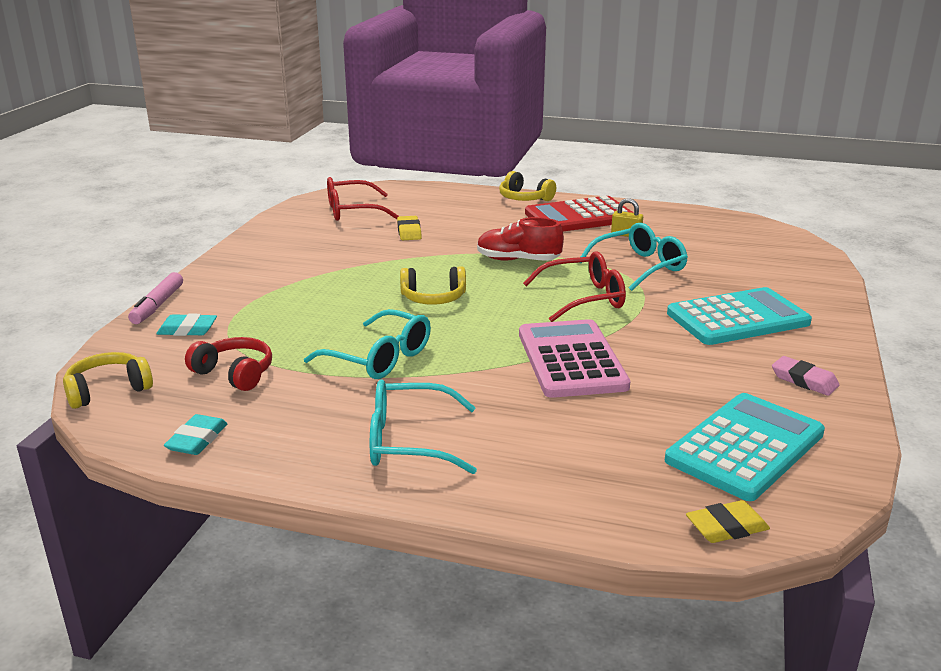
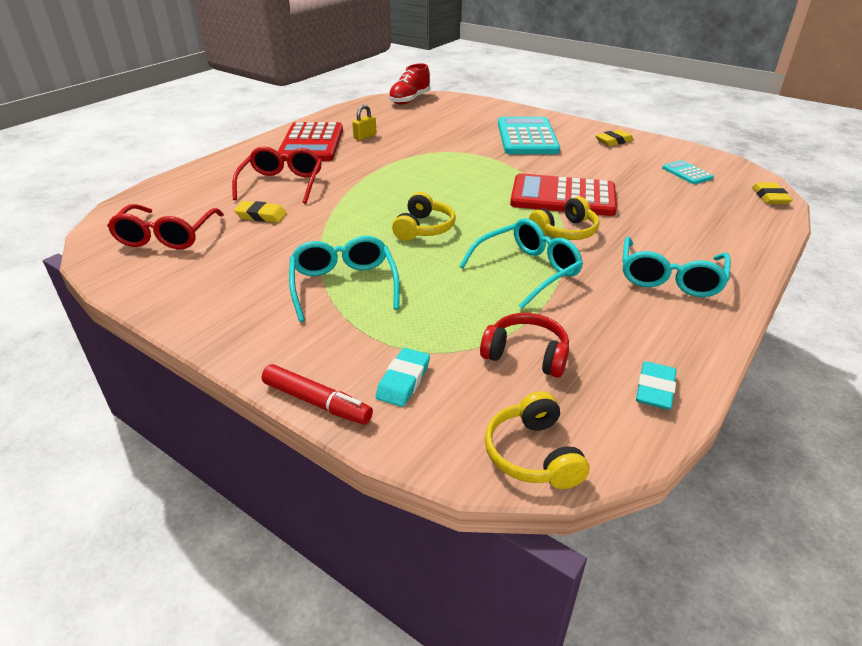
camera: 70 degrees left, 10 degrees up
pink marker [128,272,183,324] -> red marker [262,364,373,425]
turquoise eraser [164,414,228,455] -> turquoise eraser turned 75 degrees clockwise [636,361,676,410]
red headphones [185,337,272,391] -> red headphones turned 60 degrees clockwise [480,313,569,378]
red shoe [477,217,564,261] -> red shoe moved to [388,63,430,104]
yellow headphones [499,171,556,201] -> yellow headphones moved to [529,196,599,240]
pink calculator [519,319,630,398] -> red calculator [510,173,617,216]
red glasses [523,251,626,322] -> red glasses moved to [232,146,322,204]
turquoise glasses [579,223,688,291] -> turquoise glasses moved to [289,236,400,322]
turquoise calculator [665,393,825,501] -> turquoise calculator [662,160,714,184], size x0.47
pink eraser [772,356,839,396] -> yellow eraser [595,130,634,146]

